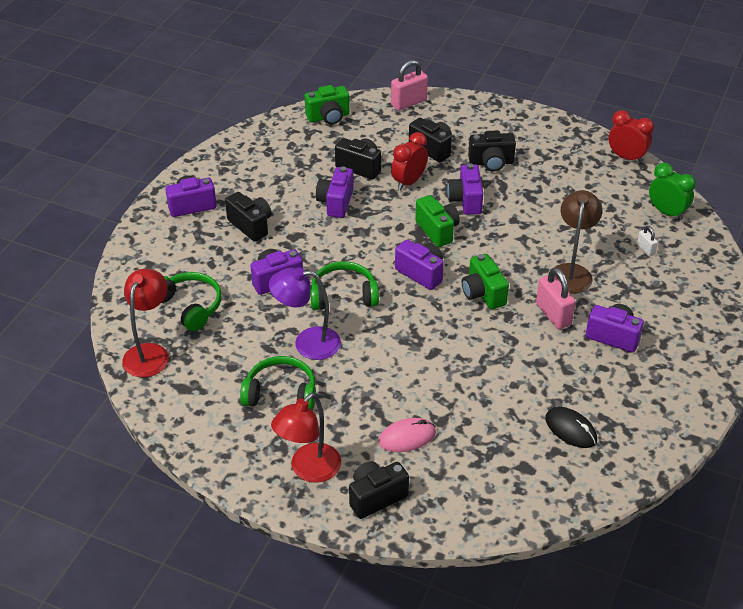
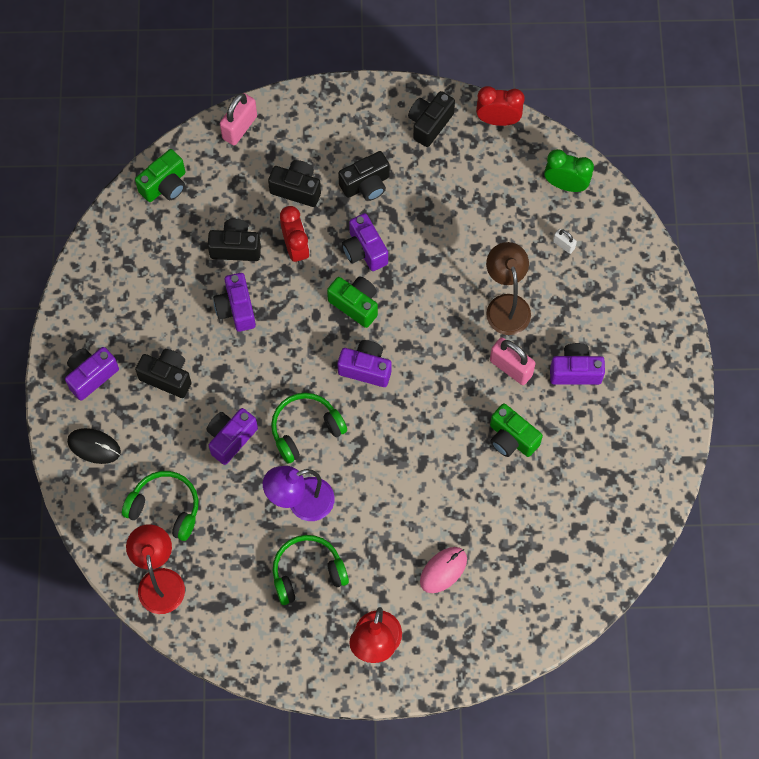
camera: 25 degrees left, 25 degrees up
black camera [349,461,409,519] -> black camera moved to [408,91,455,147]
red clock [391,132,428,190] -> red clock turned 150 degrees clockwise [280,206,310,265]
green camera [462,254,509,309] -> green camera moved to [490,403,543,457]
black mouse [545,407,597,448] -> black mouse moved to [67,428,121,464]

